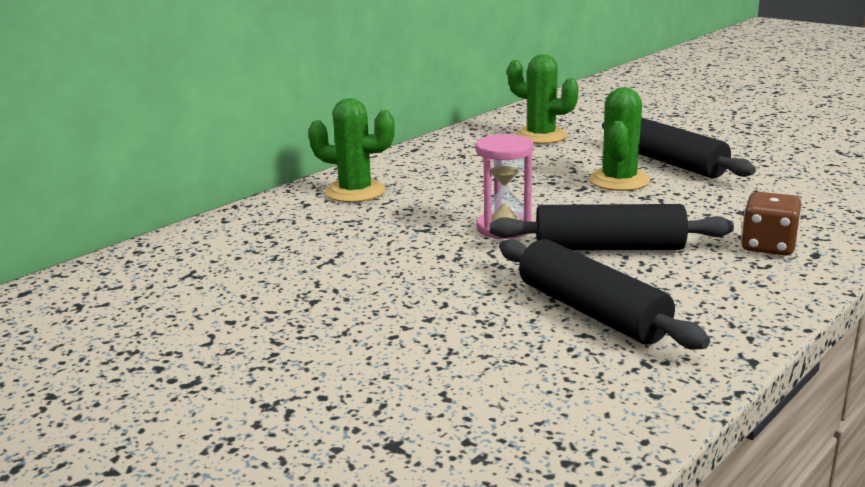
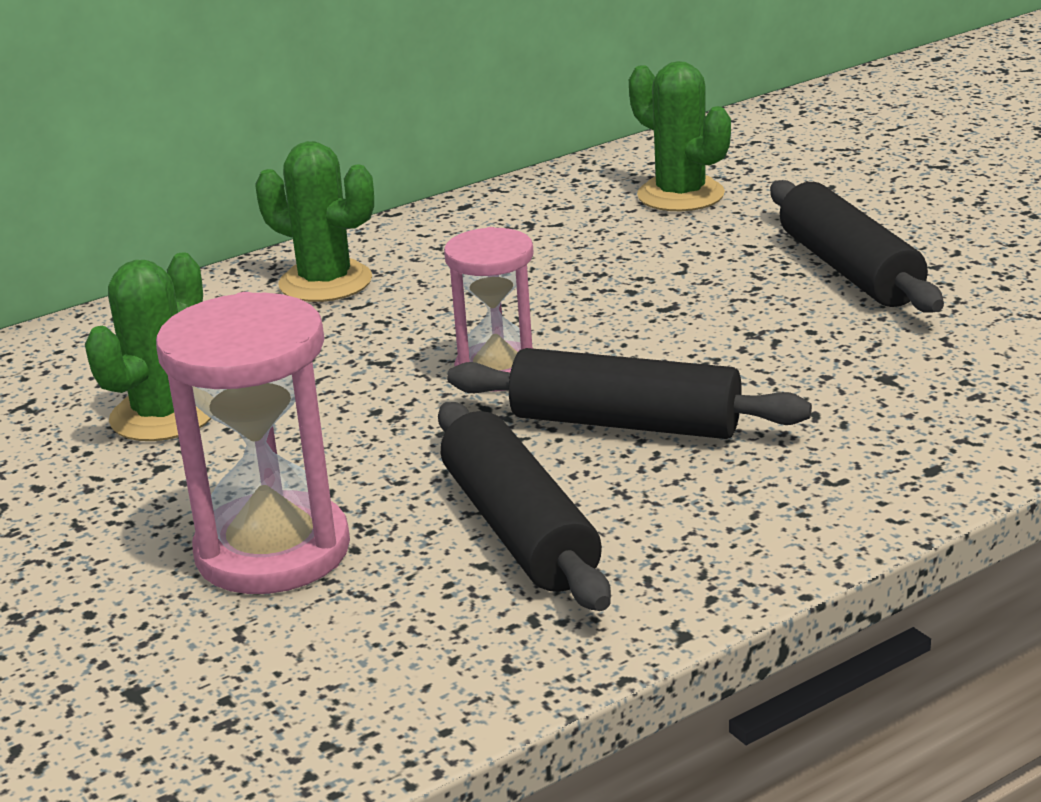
camera: 15 degrees right, 5 degrees up
green cactus [589,87,650,191] -> green cactus moved to [85,252,212,441]
brown dice [741,192,801,256] -> none
none -> pink hourglass [156,292,350,594]

